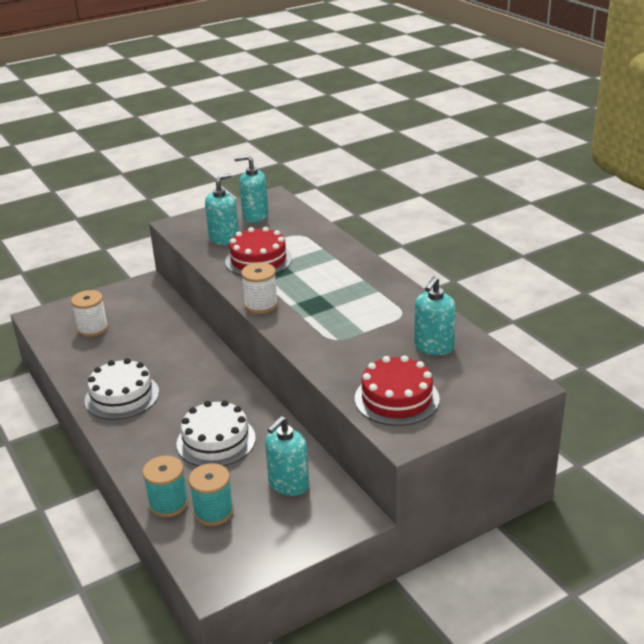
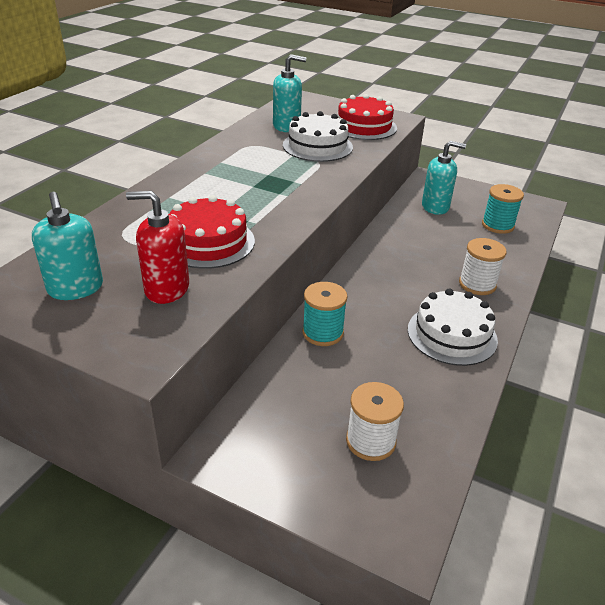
camera: 125 degrees left, 5 degrees up
turquoise spool [142,455,189,517] -> turquoise spool moved to [302,282,348,346]
white cake [176,400,256,466] -> white cake moved to [283,111,353,162]
turquoise soap dispenser [205,173,239,245] -> red soap dispenser [126,191,189,304]
white spool [241,263,278,314] -> white spool moved to [459,238,507,295]

